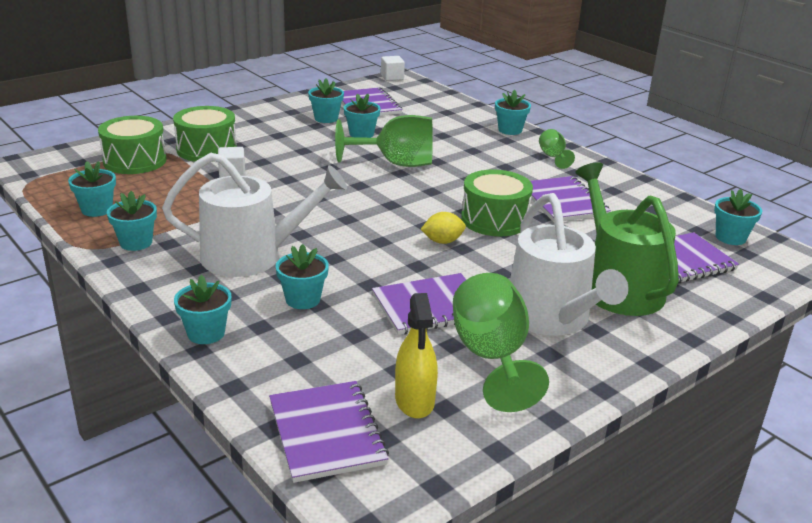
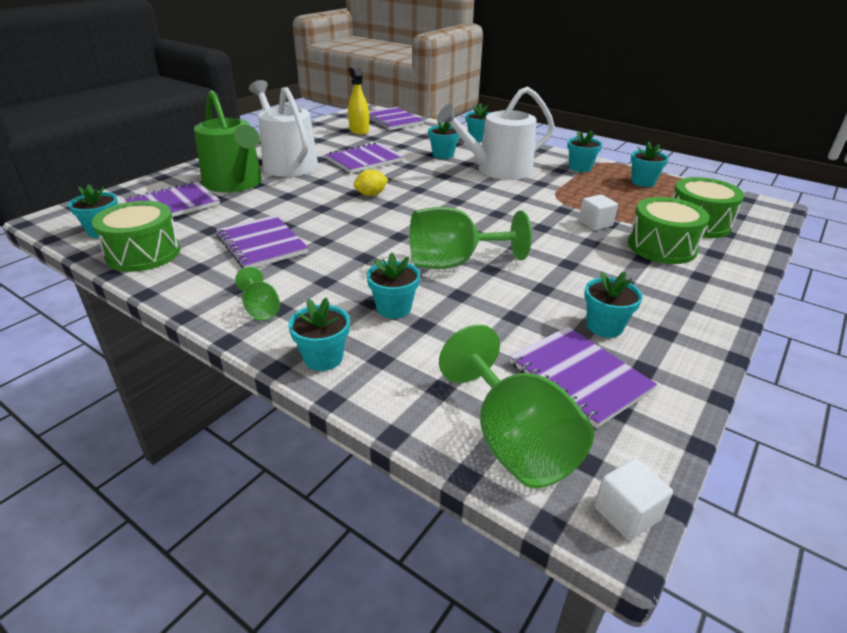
camera: 165 degrees right, 5 degrees up
turquoise flower pot [344,93,381,138] -> turquoise flower pot moved to [367,253,420,319]
green goblet [453,273,549,412] -> green goblet moved to [439,324,594,488]
green drum [461,170,533,236] -> green drum moved to [92,201,180,272]

